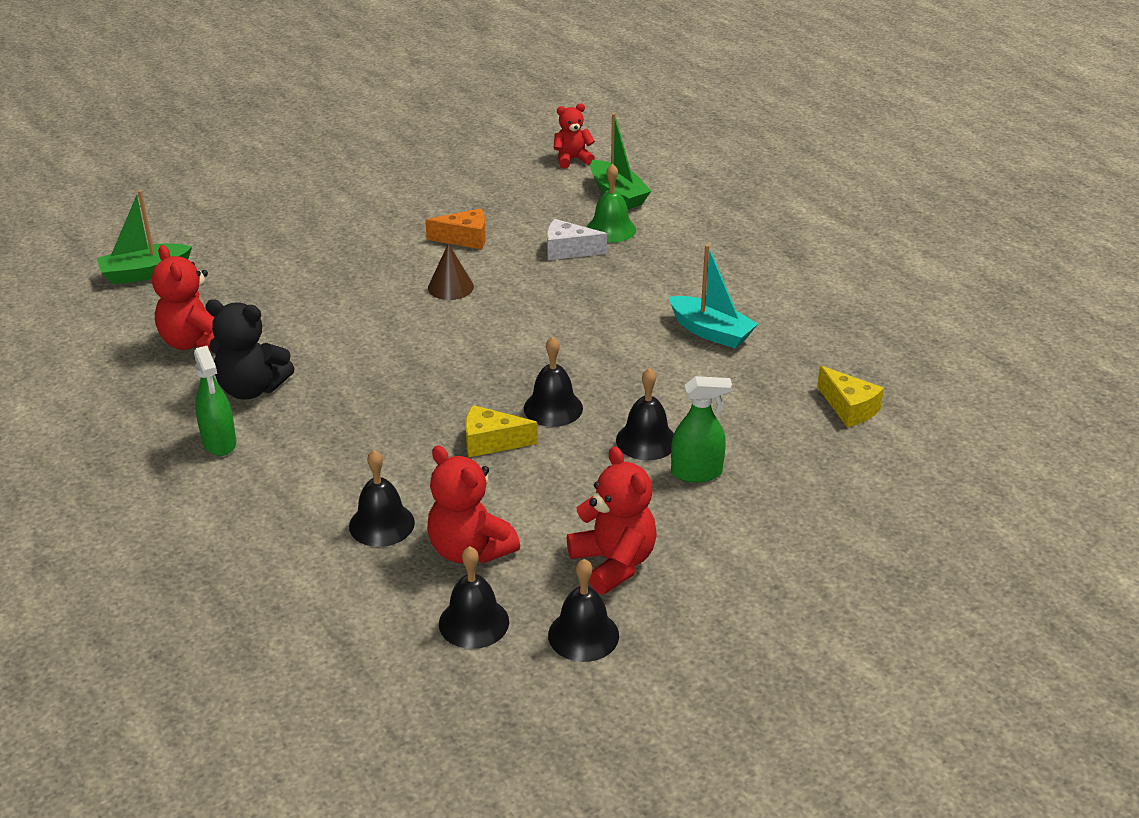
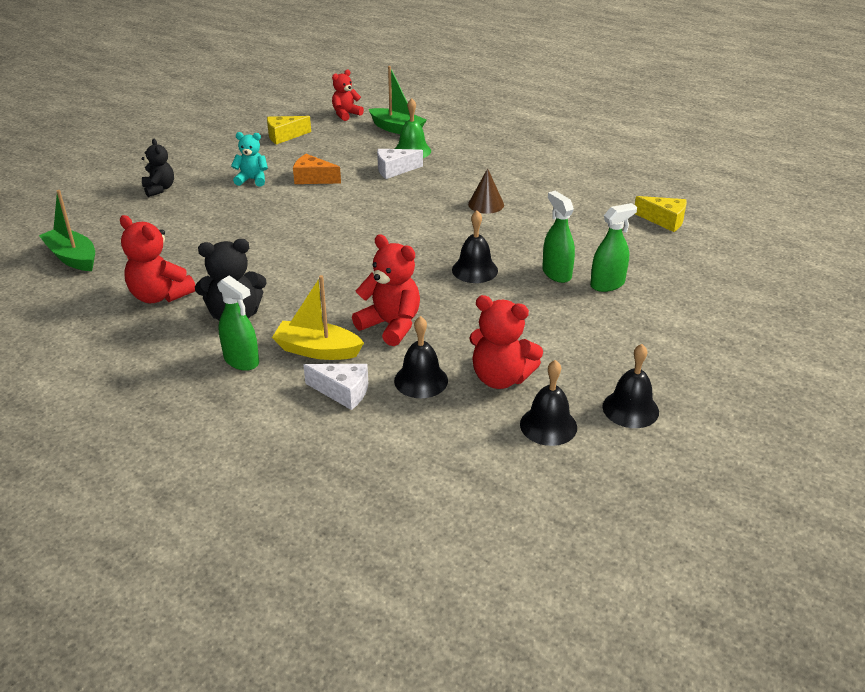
camera: 25 degrees left, 0 degrees up
green boat [97,190,192,285] -> green boat turned 90 degrees clockwise [39,190,95,271]
orange cheese [425,208,486,250] -> orange cheese turned 135 degrees counterclockwise [293,154,341,184]
brown cone [428,243,474,300] -> brown cone moved to [468,168,504,214]
yellow cheese [465,405,538,457] -> yellow cheese moved to [267,116,311,145]
red teddy bear [567,446,657,594] -> red teddy bear moved to [352,234,420,346]
black bell [616,368,674,461] -> green spray bottle [542,191,575,283]
turquoise boat [669,244,758,348] -> none
none -> black teddy bear [142,139,174,197]
none -> turquoise teddy bear [231,132,268,187]
none -> yellow boat [272,275,364,360]
none -> white cheese [303,364,368,410]

